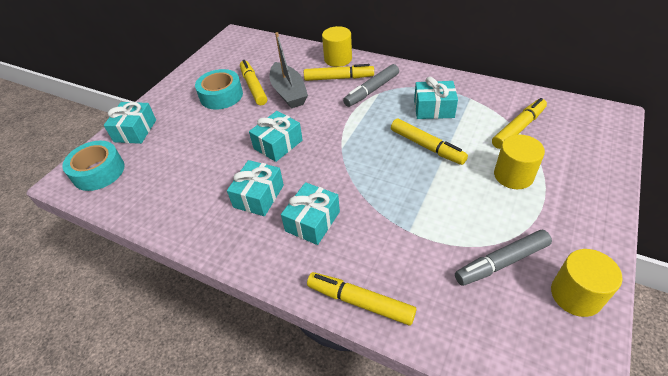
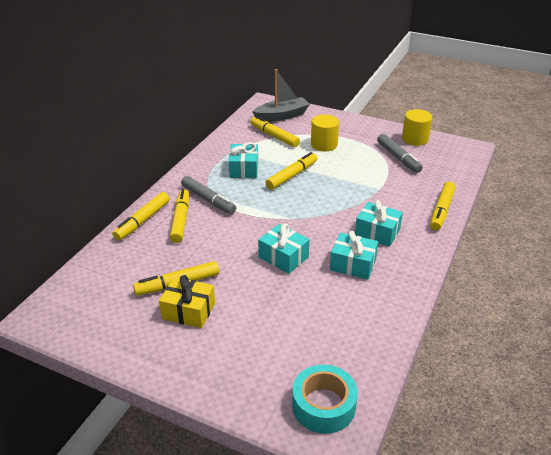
camera: 95 degrees left, 10 degrees down
turquoise gift [104,102,156,144] -> none
turquoise tape [195,69,243,110] -> yellow gift [159,275,215,328]
grey boat [270,32,308,108] -> grey boat moved to [252,69,310,122]
yellow cylinder [322,26,352,67] -> yellow marker [113,192,170,240]

